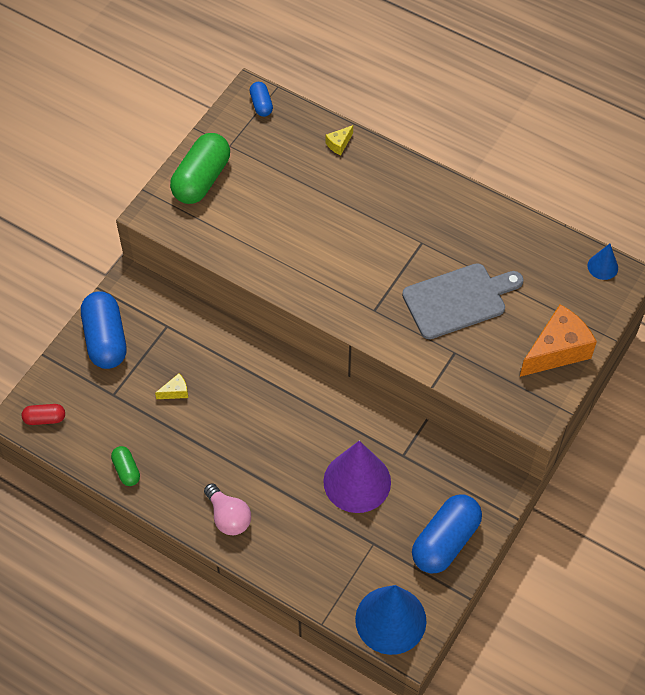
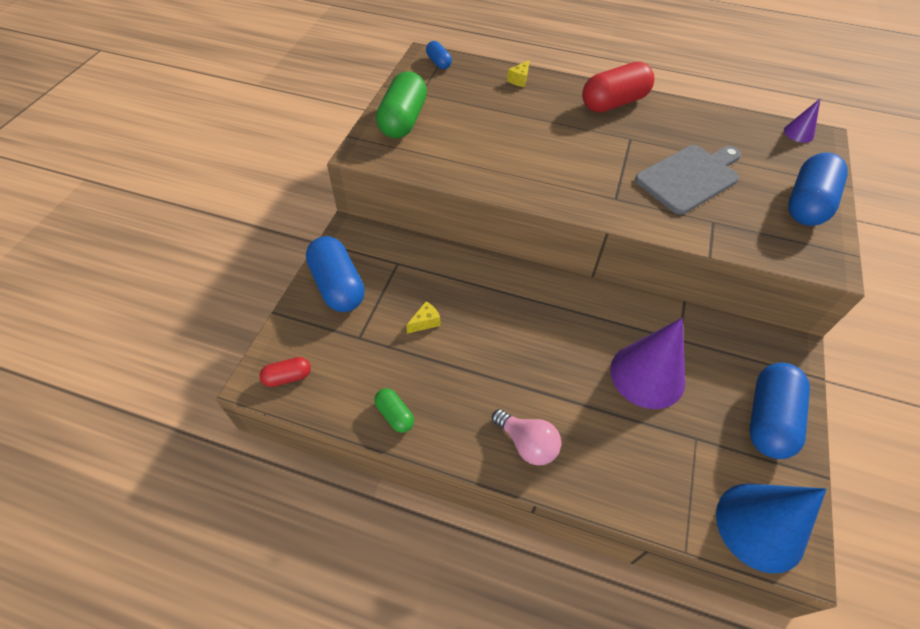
camera: 15 degrees left, 5 degrees down
orange cheese [520,304,597,377] -> blue capsule [789,153,848,226]
blue cone [588,244,618,280] -> purple cone [784,98,821,143]
none -> red capsule [582,62,654,113]

